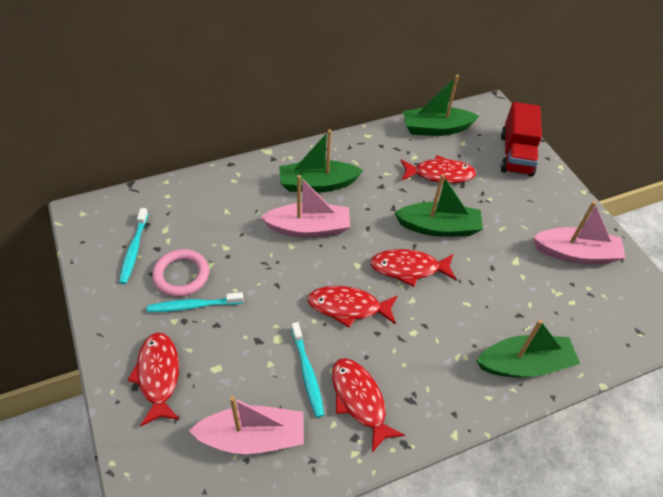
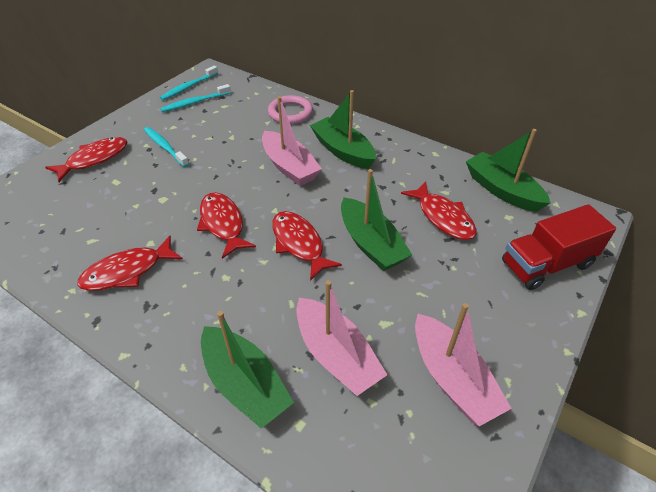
camera: 60 degrees right, 5 degrees down
pink ring [152,249,209,297] -> pink ring moved to [268,95,313,124]
pink boat [189,396,304,454] -> pink boat moved to [296,280,387,396]
turquoise toothbrush [291,322,324,418] -> turquoise toothbrush moved to [160,66,218,100]
red fish [332,358,405,453] -> red fish turned 150 degrees counterclockwise [77,236,183,291]

